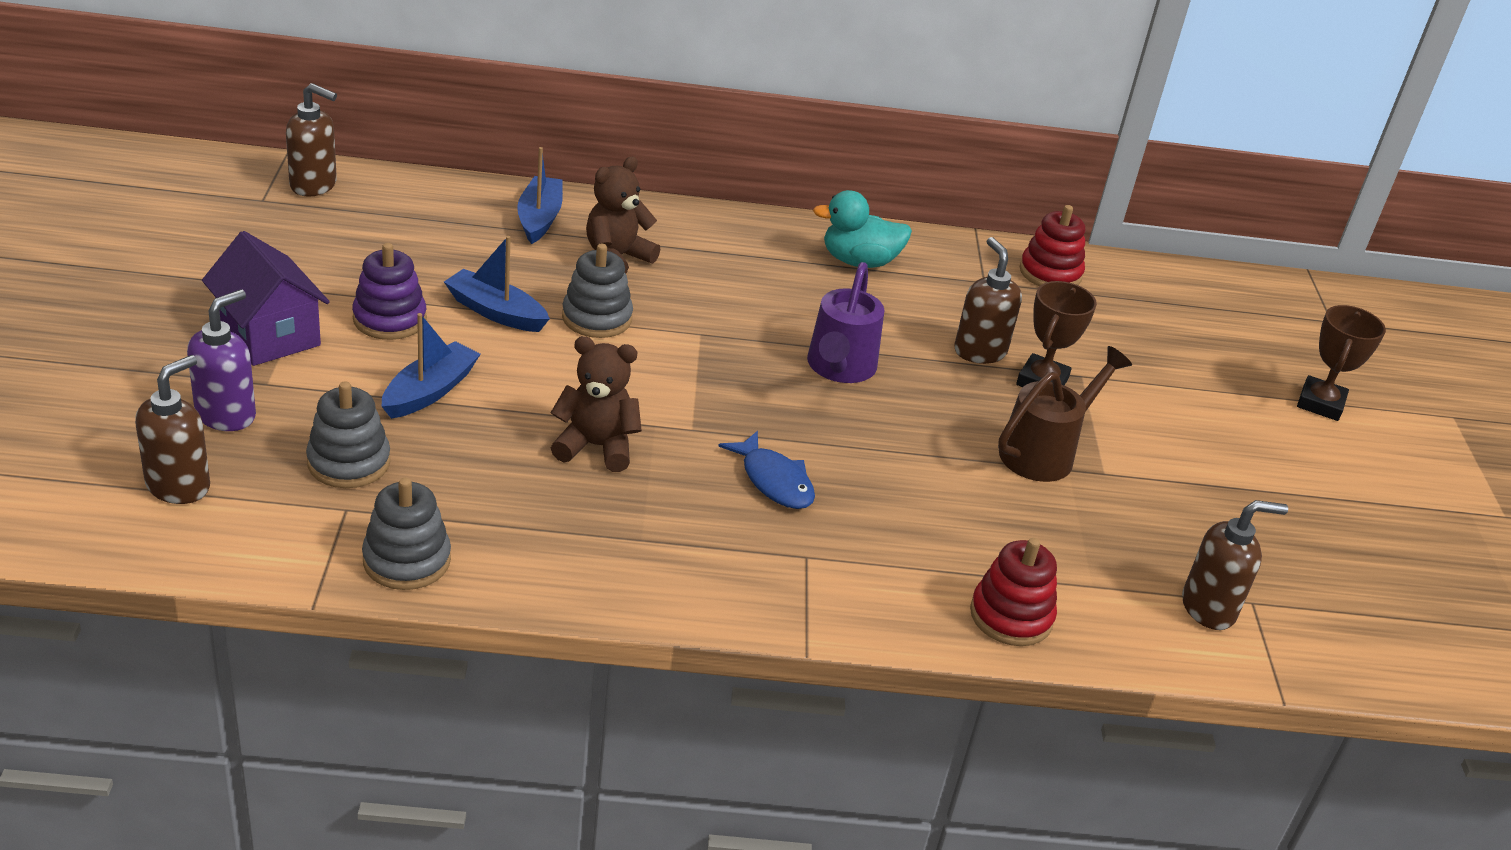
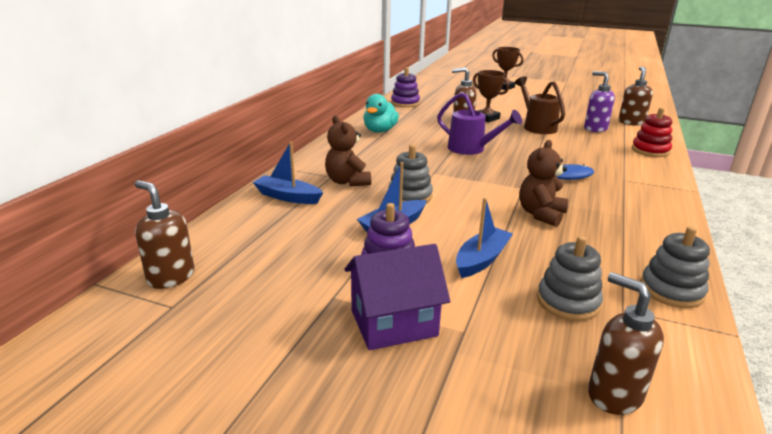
camera: 65 degrees left, 10 degrees down
purple soap dispenser [187,289,256,431] -> purple soap dispenser moved to [584,71,615,132]
brown soap dispenser [286,83,337,197] -> brown soap dispenser turned 90 degrees counterclockwise [135,180,194,289]
blue boat [381,313,481,419] -> blue boat turned 75 degrees clockwise [456,197,513,278]
red stacking toy [1020,205,1085,286] -> purple stacking toy [391,67,420,107]

